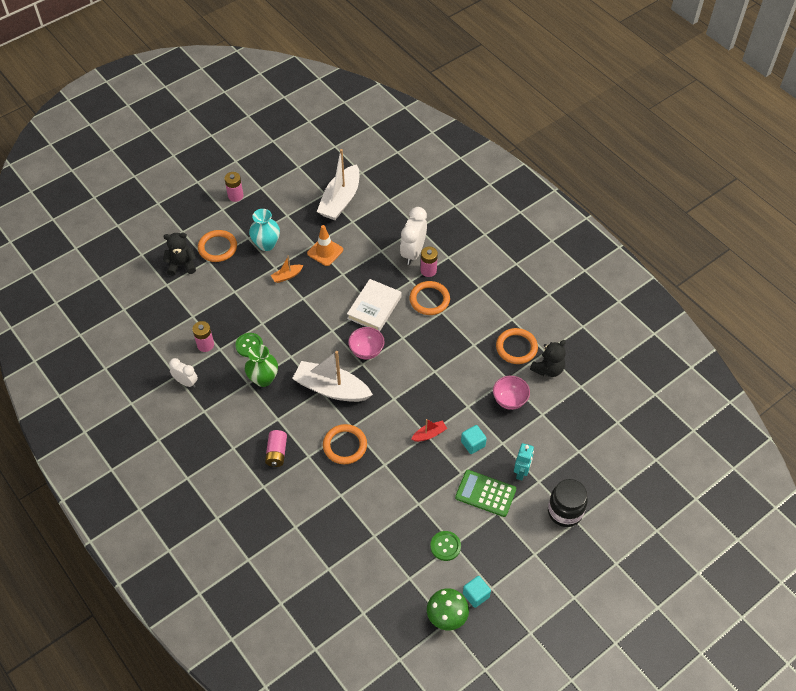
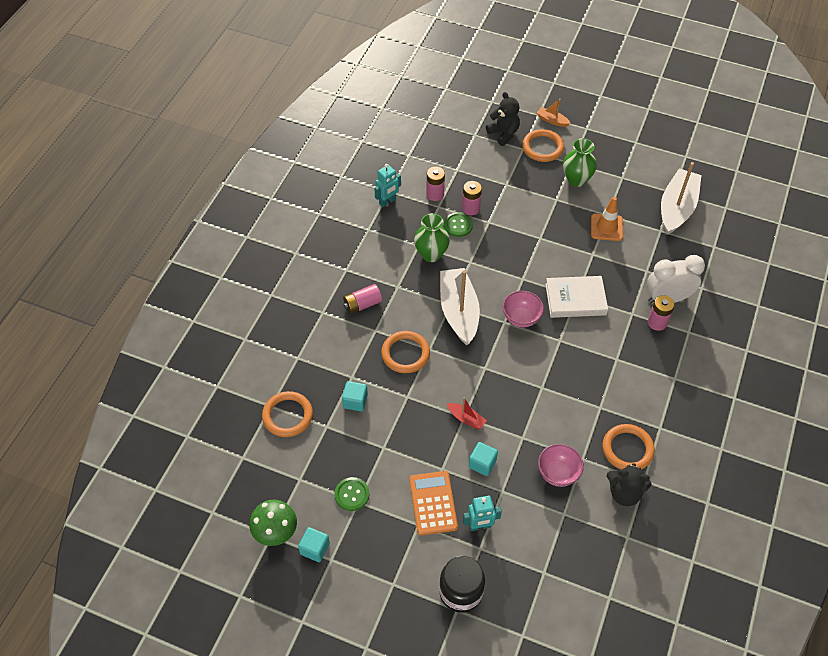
camera: 60 degrees right, 0 degrees up
white clock [169,358,198,388] -> turquoise robot [374,164,401,207]
pink battery [224,172,243,202] -> pink battery moved to [462,181,482,215]
turquoise vase [249,209,280,251] -> green vase [563,138,597,187]
orange boat [271,256,304,283] -> orange boat moved to [537,98,570,127]
white boat [317,149,360,220] -> white boat turned 120 degrees clockwise [661,162,701,235]
orange ring [410,281,450,315] -> orange ring moved to [262,391,313,437]
green calculator [455,470,516,517] -> orange calculator [409,471,458,536]
none -> turquoise cube [342,381,368,411]

